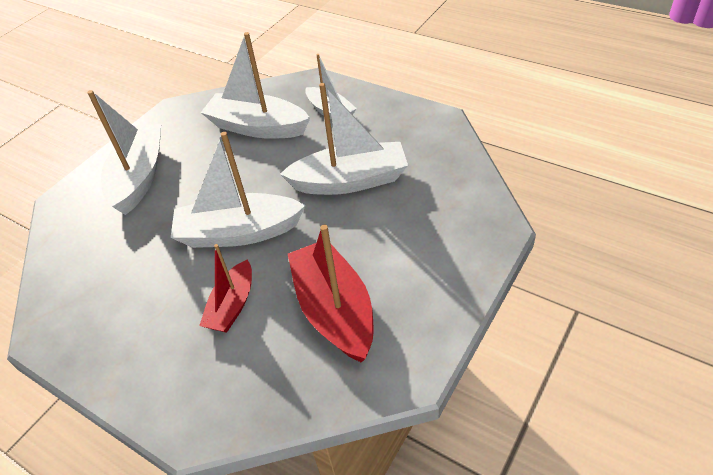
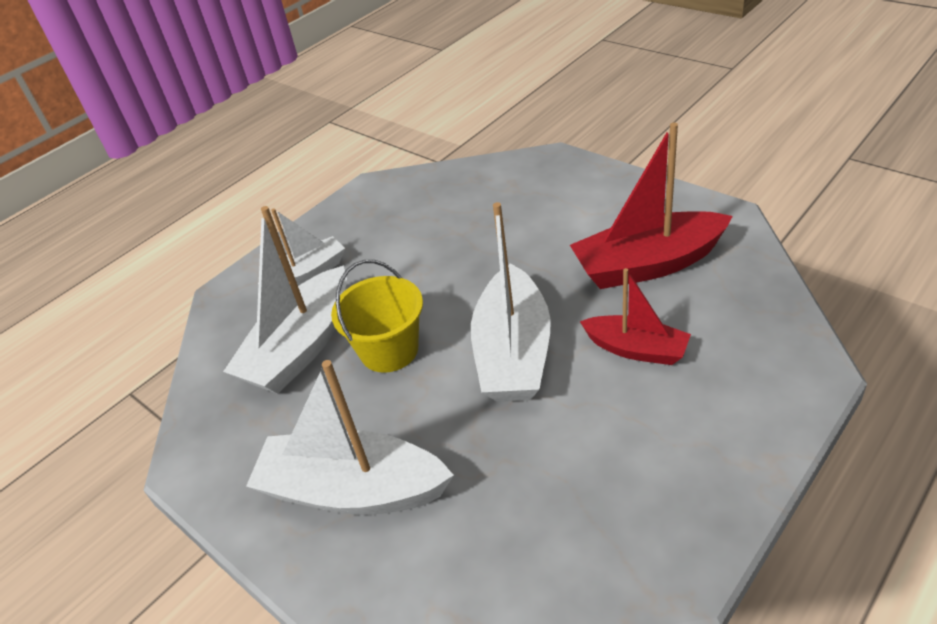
camera: 80 degrees left, 5 degrees down
white boat [280,83,408,195] -> none
none -> yellow bucket [331,260,423,373]

